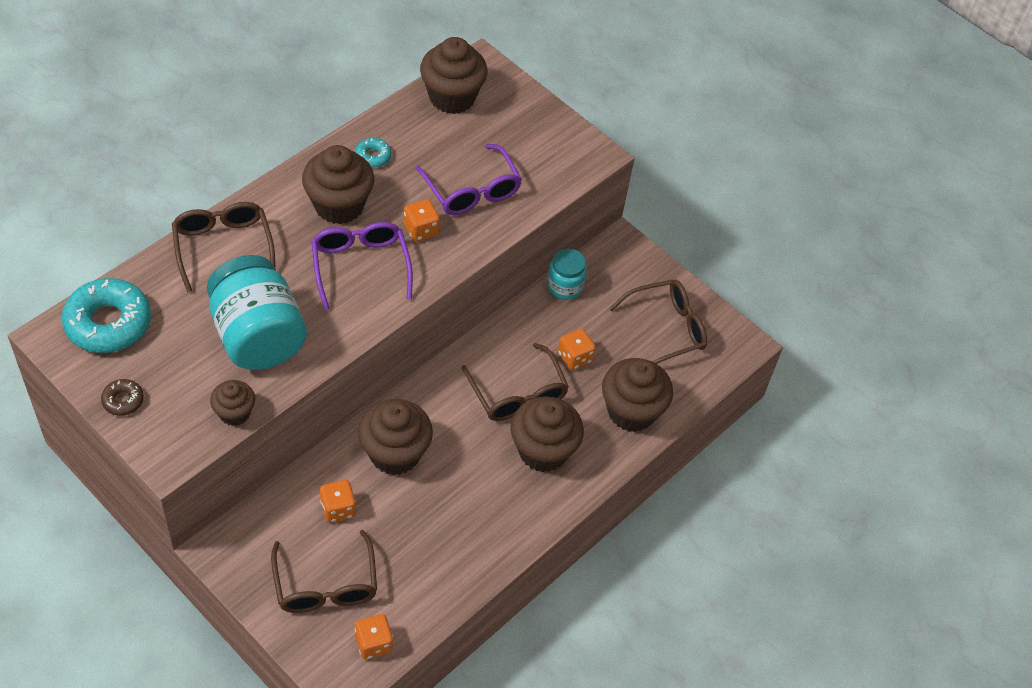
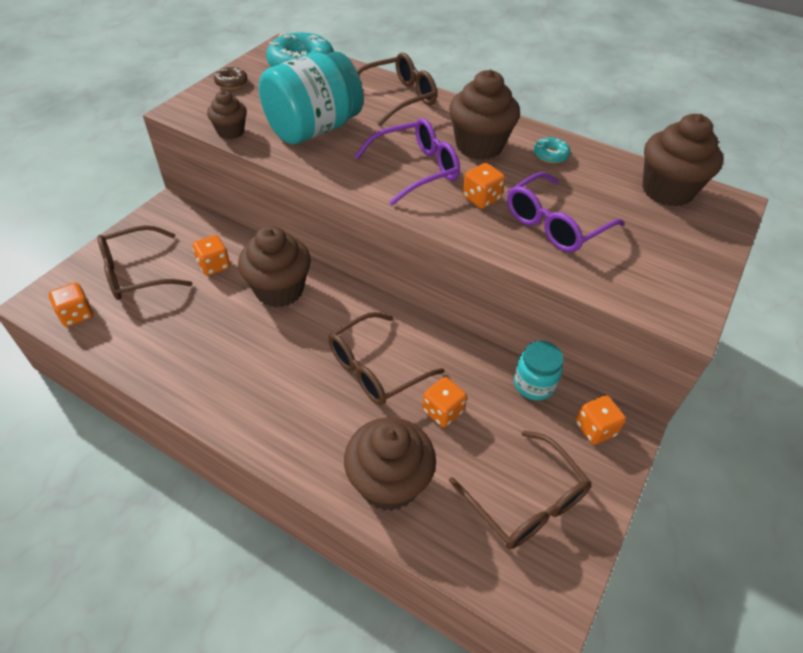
camera: 80 degrees right, 5 degrees down
brown cupcake [511,396,584,472] -> none
none -> orange dice [576,395,626,445]

